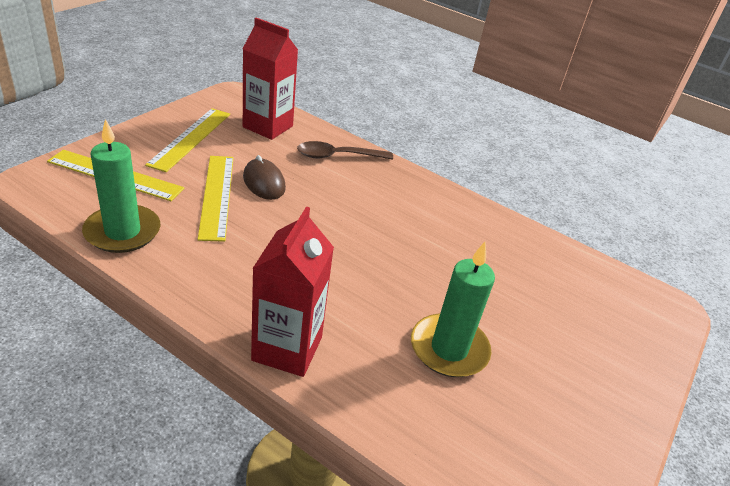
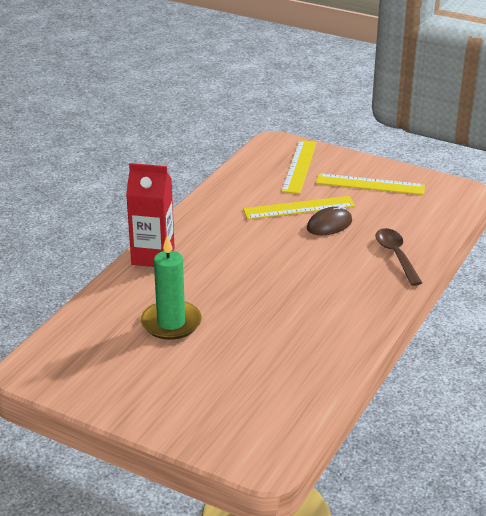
camera: 90 degrees right, 5 degrees down
green candle [82,119,160,253] -> none
red carton [243,17,298,140] -> none

